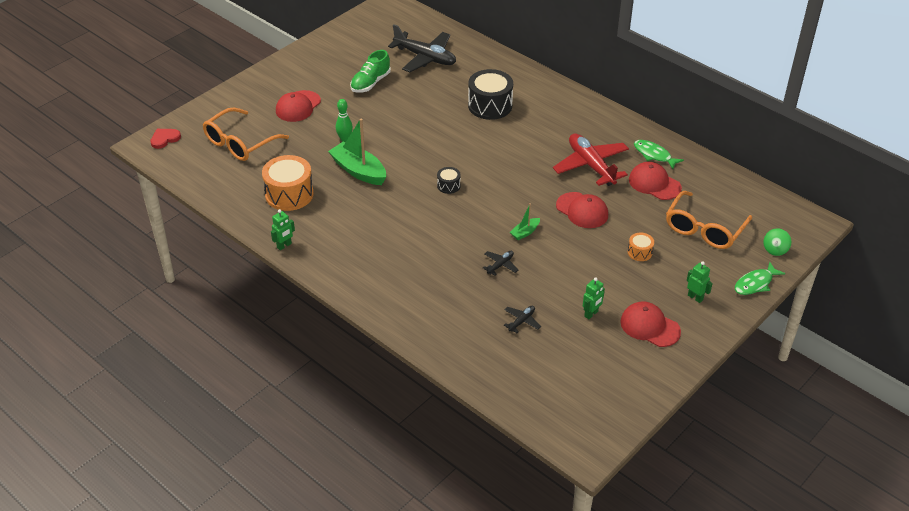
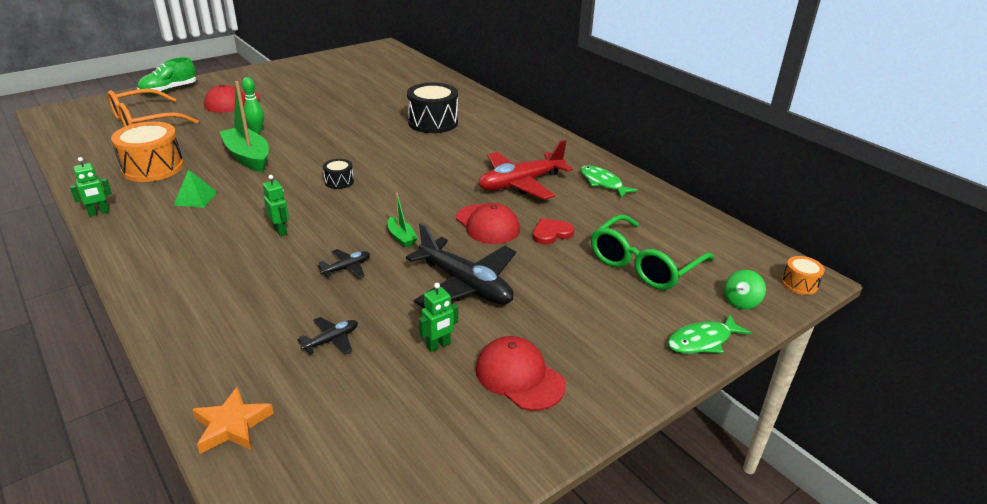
camera: 10 degrees right, 10 degrees down
red heart [150,129,181,149] -> red heart moved to [533,218,574,244]
green shoe [350,50,391,93] -> green shoe moved to [137,57,196,94]
black plane [388,24,456,72] -> black plane moved to [406,223,516,308]
green boat [510,203,540,240] -> green boat turned 90 degrees counterclockwise [388,193,418,247]
red plane [553,133,629,186] -> red plane turned 105 degrees counterclockwise [479,140,573,200]
orange drum [628,232,654,261] -> orange drum moved to [782,256,825,295]
red cap [629,162,682,200] -> none
orange glasses [666,191,752,249] -> green glasses [591,215,715,290]
green robot [687,261,713,303] -> green robot moved to [263,175,289,236]
none -> green pyramid [173,169,217,208]
none -> orange star [192,387,274,454]

